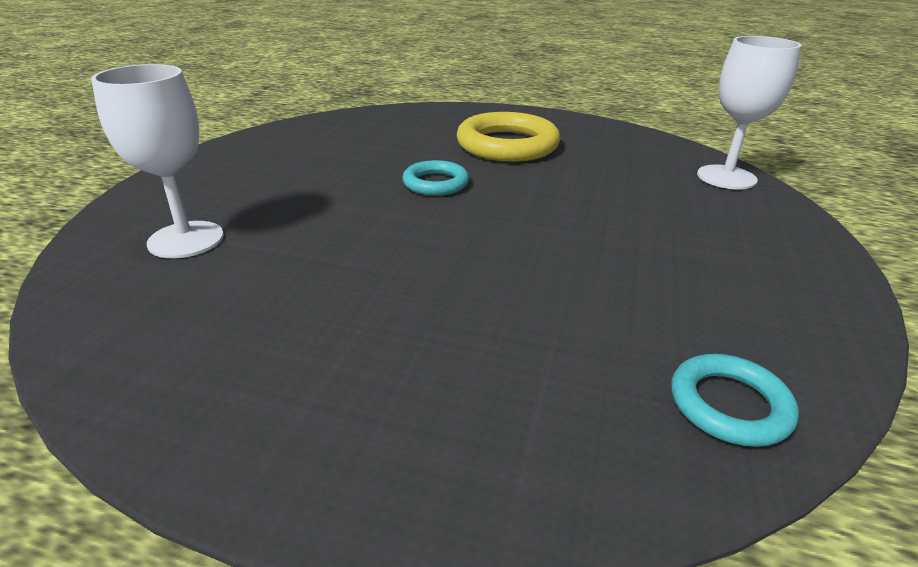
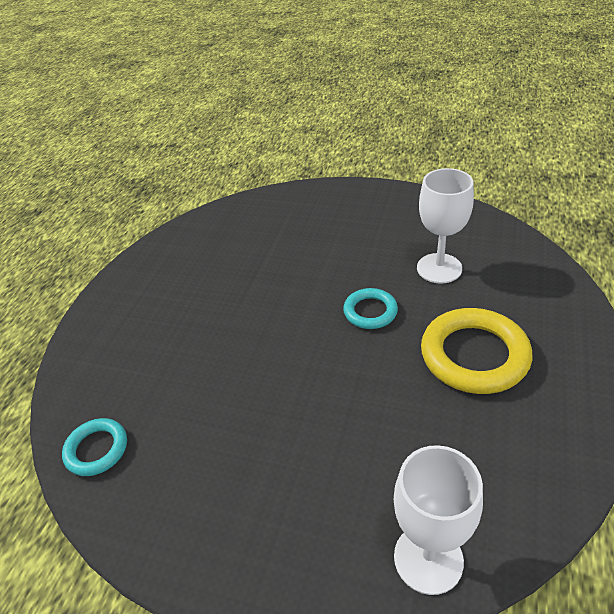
camera: 95 degrees right, 10 degrees up
white goblet [91,64,224,258] -> white goblet moved to [417,168,474,284]

